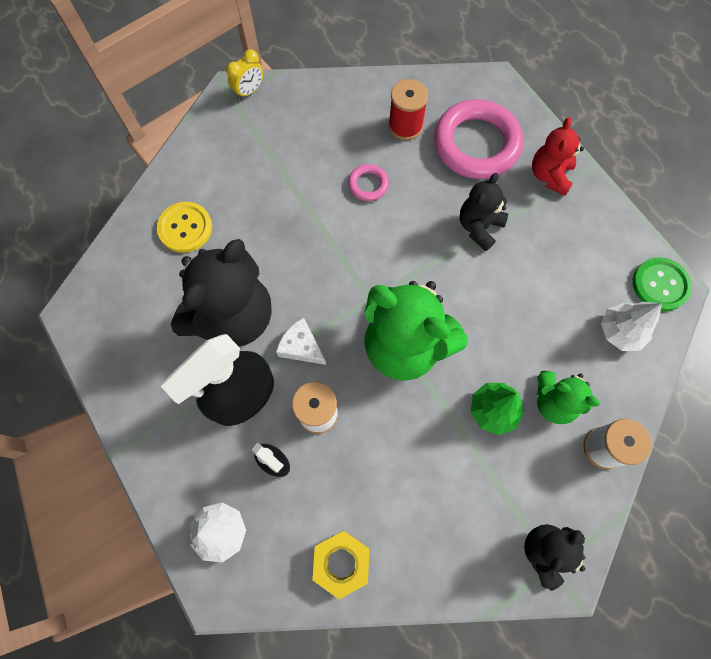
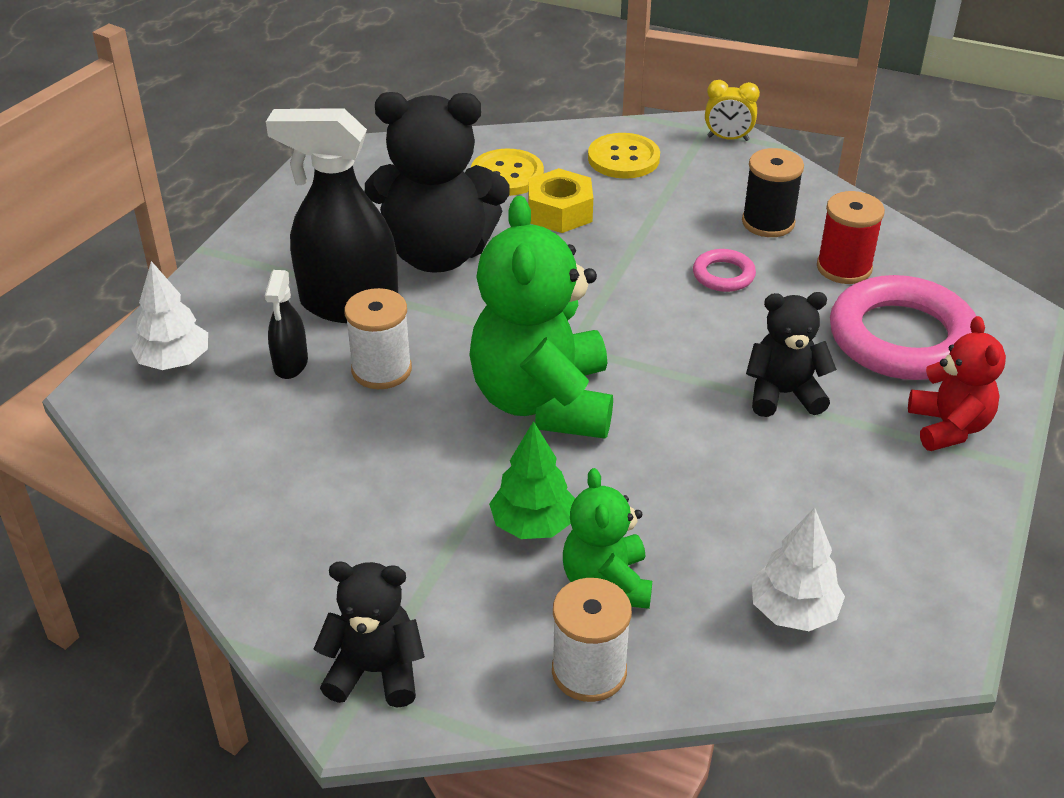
camera: 55 degrees right, 30 degrees down
white cheese [276,318,326,365] -> none
yellow nut [312,530,369,599] -> yellow nut moved to [528,168,593,233]
red teddy bear [532,117,584,196] -> red teddy bear turned 105 degrees clockwise [908,316,1006,451]
green button [633,257,692,311] -> none
none -> yellow button [588,133,660,179]
none -> black spool [742,148,804,237]

